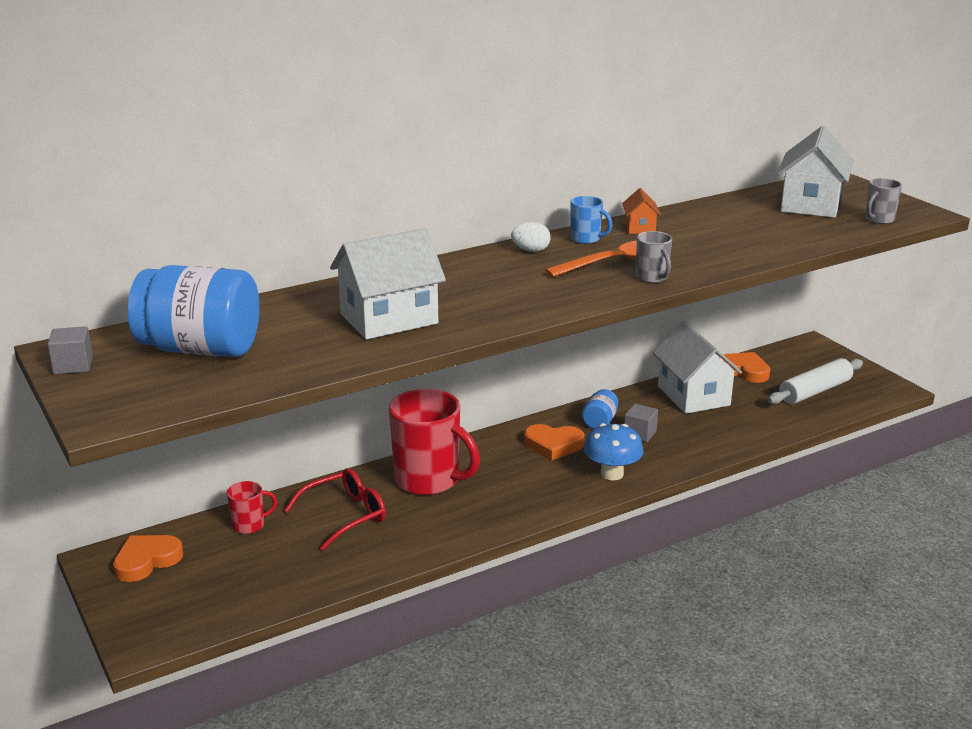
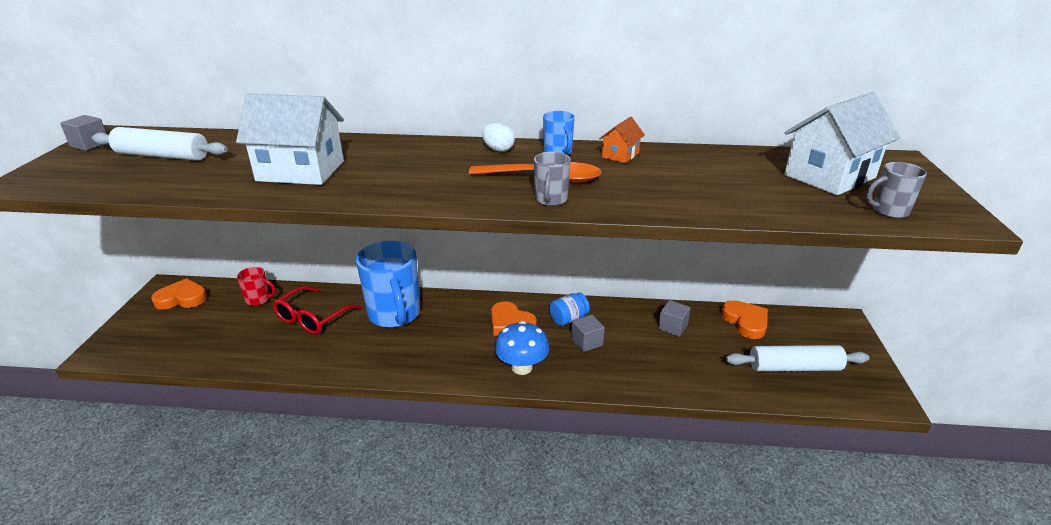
camera: 35 degrees right, 5 degrees up
blue jar [128,265,259,357] -> white rolling pin [92,127,228,161]
red glasses [284,468,386,551] -> red glasses turned 120 degrees clockwise [273,286,361,334]
red mug [389,389,480,495] -> blue mug [356,241,420,328]
white house [653,321,742,414] -> grey cube [658,300,691,337]

